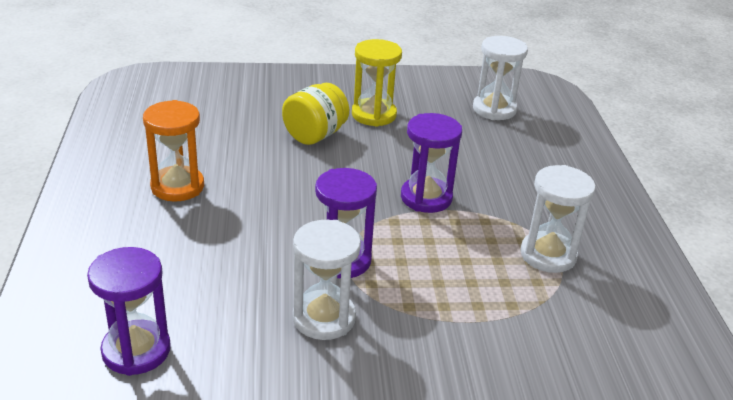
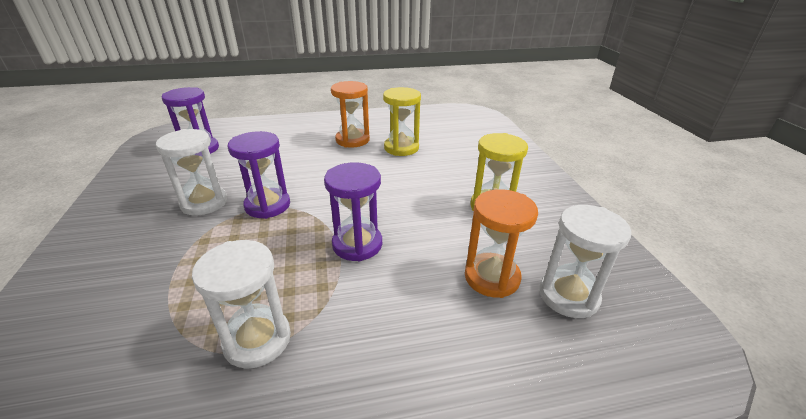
camera: 85 degrees right, 0 degrees up
yellow jar [282,83,349,145] -> none
none -> yellow hourglass [383,87,421,156]
none -> orange hourglass [465,189,538,298]

